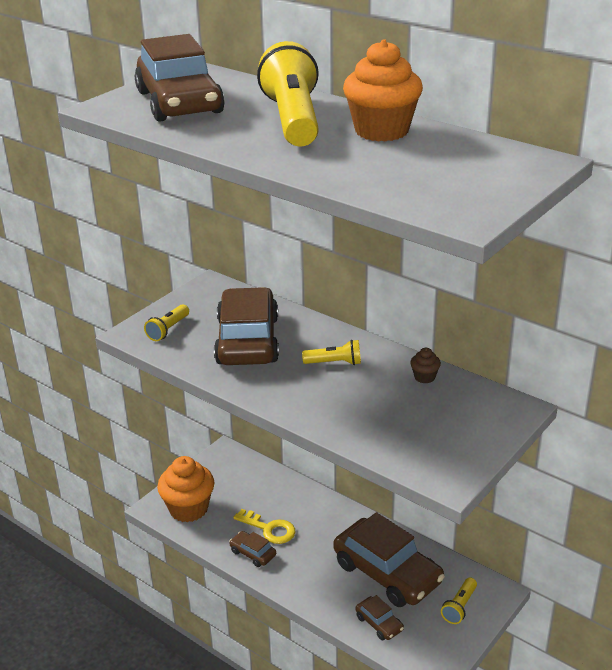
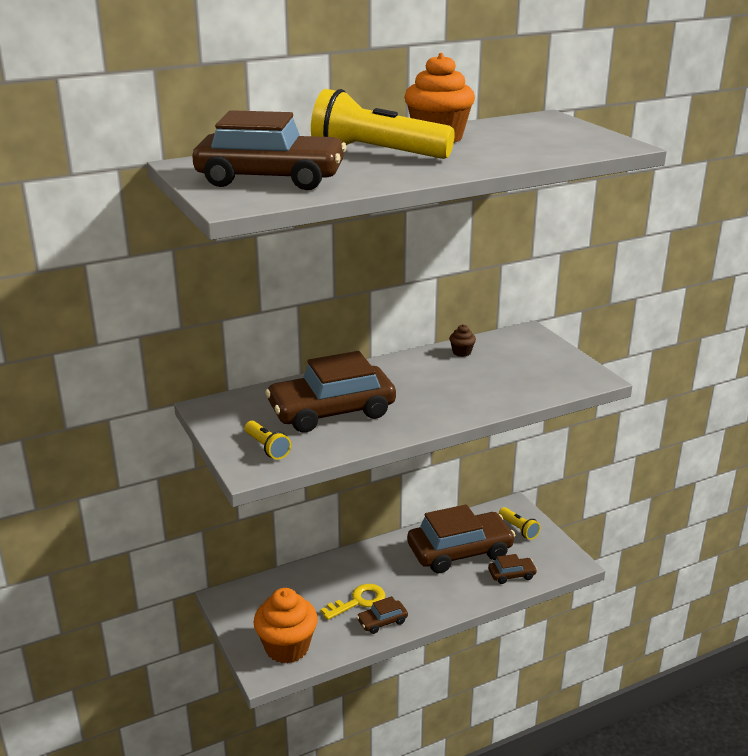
camera: 65 degrees left, 5 degrees down
brown car [214,287,279,365] -> brown car turned 45 degrees counterclockwise [265,351,396,433]
yellow flashlight [302,340,361,365] -> none

